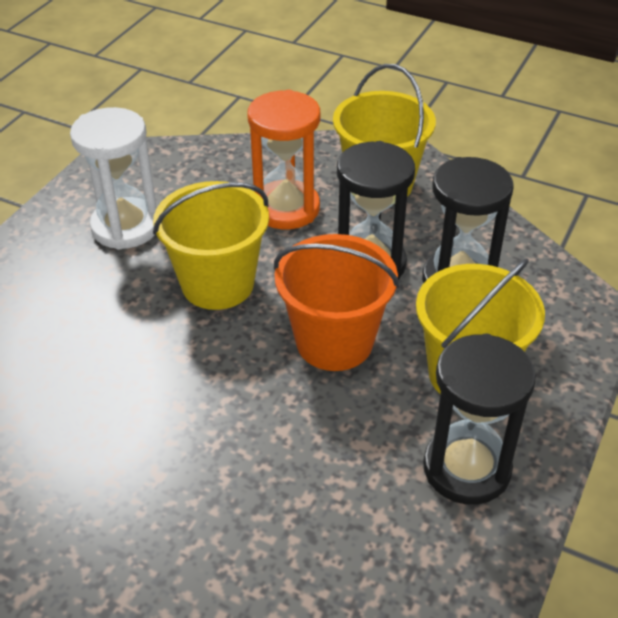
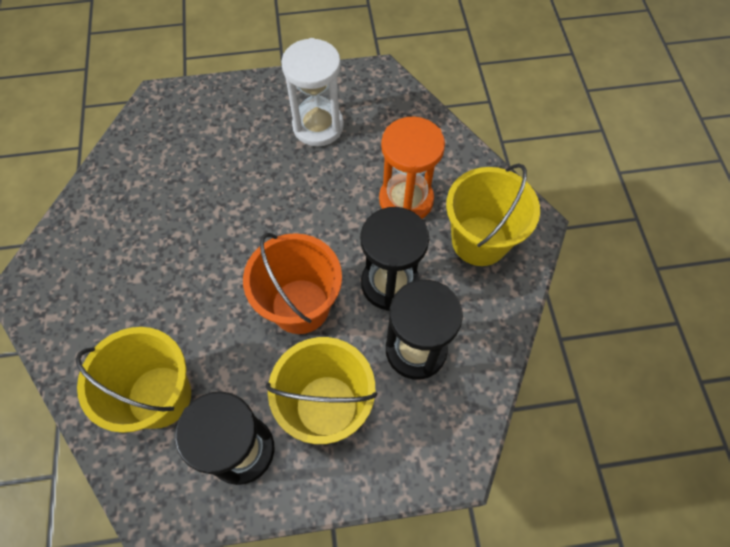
camera: 55 degrees right, 20 degrees up
yellow bucket [153,181,269,310] -> yellow bucket moved to [75,327,191,433]

